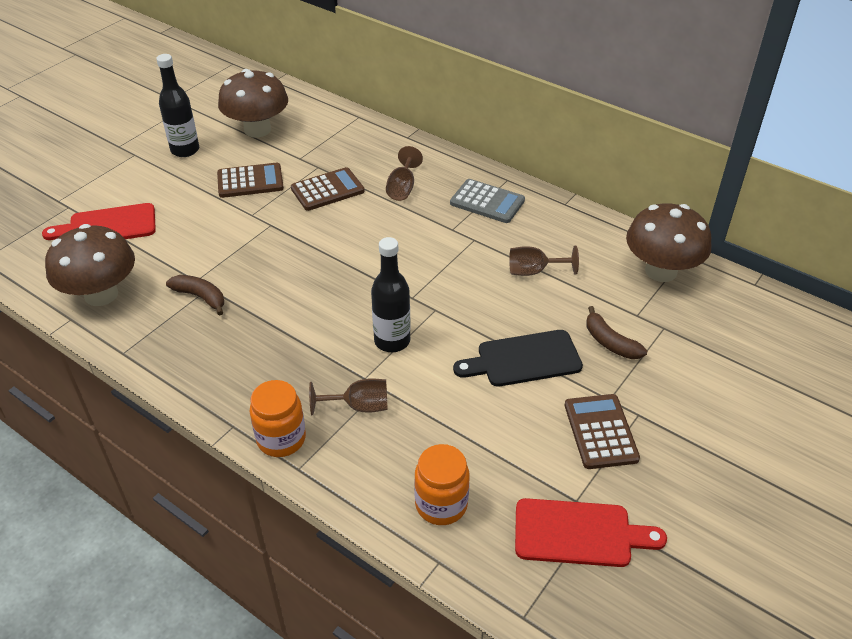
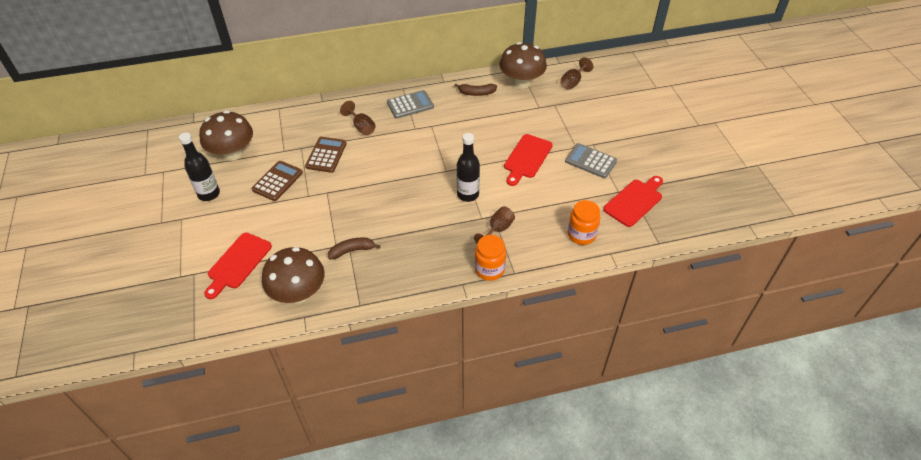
camera: 50 degrees left, 5 degrees up
black cutting board [453,330,583,387] -> red cutting board [504,134,553,186]
brown goblet [509,246,579,276] -> brown goblet moved to [561,57,593,89]
brown calculator [565,394,640,469] -> grey calculator [565,143,617,178]
brown banana [587,306,647,359] -> brown banana moved to [454,84,497,96]

